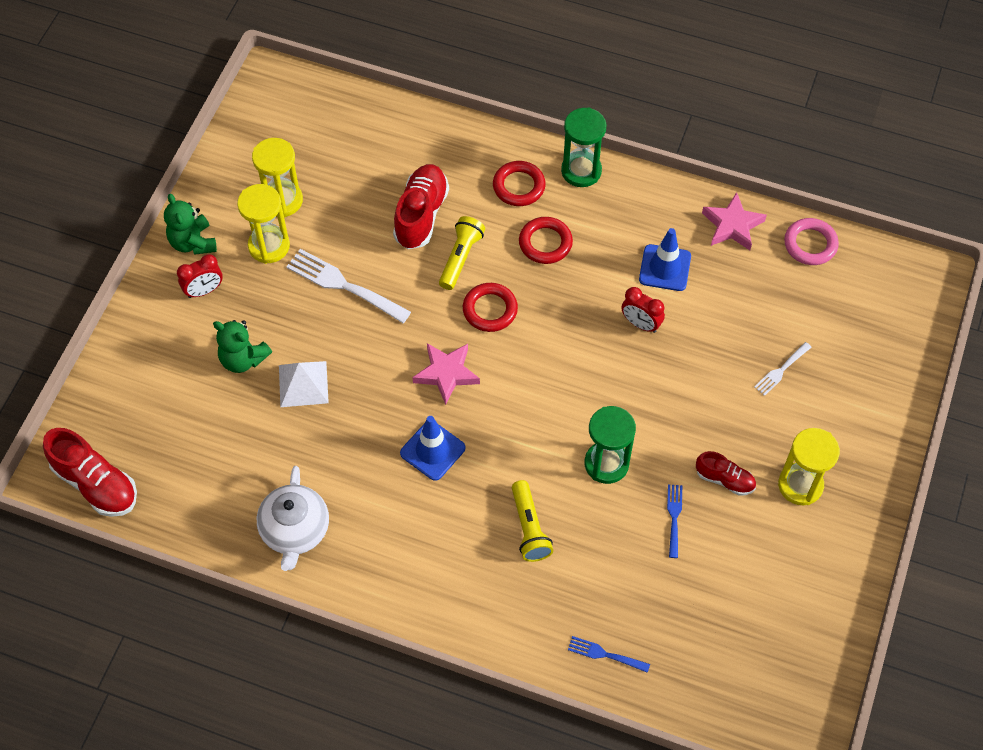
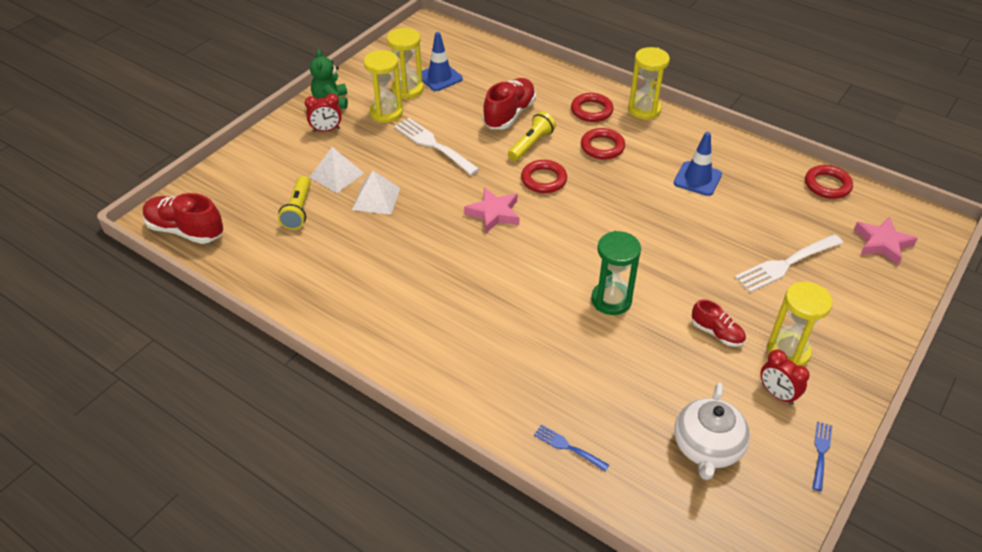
camera: 15 degrees right, 15 degrees down
red shoe [43,428,137,517] -> red shoe turned 150 degrees clockwise [143,193,223,244]
green teddy bear [213,320,272,373] -> white pyramid [310,147,364,193]
white teapot [257,466,329,571] -> white teapot moved to [674,382,750,480]
blue traffic cone [400,416,466,481] -> blue traffic cone moved to [422,32,463,91]
yellow flashlight [512,480,553,562] -> yellow flashlight moved to [278,176,311,230]
green hourglass [561,107,606,187] -> yellow hourglass [628,47,670,119]
red clock [621,287,665,333] -> red clock moved to [760,350,810,405]
blue fork [667,484,682,558] -> blue fork moved to [812,421,832,491]
pink star [702,192,767,250] -> pink star moved to [854,217,918,265]
white fork [754,342,812,396] -> white fork [734,234,843,292], size x1.87
pink ring [784,218,839,265] -> red ring [805,165,853,199]

